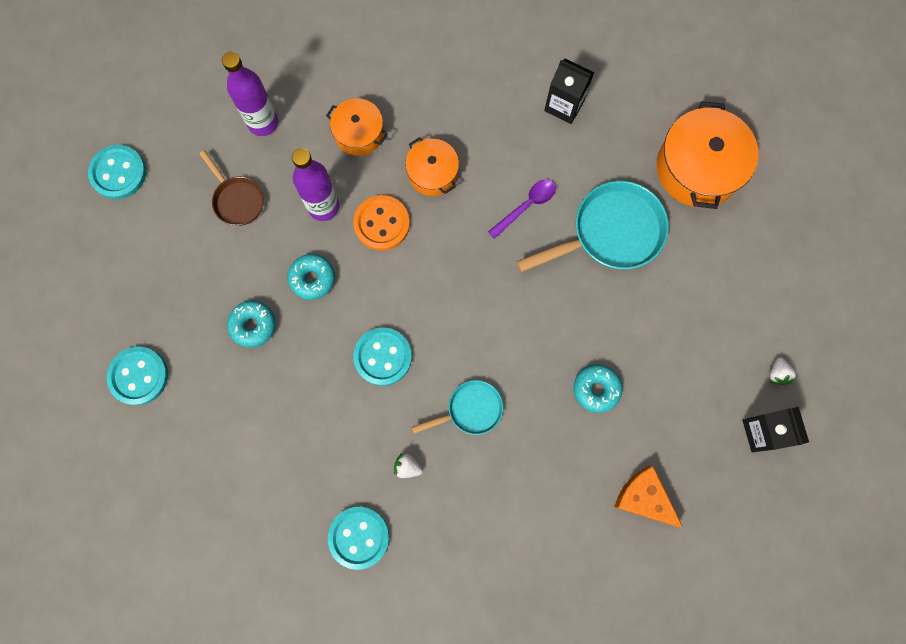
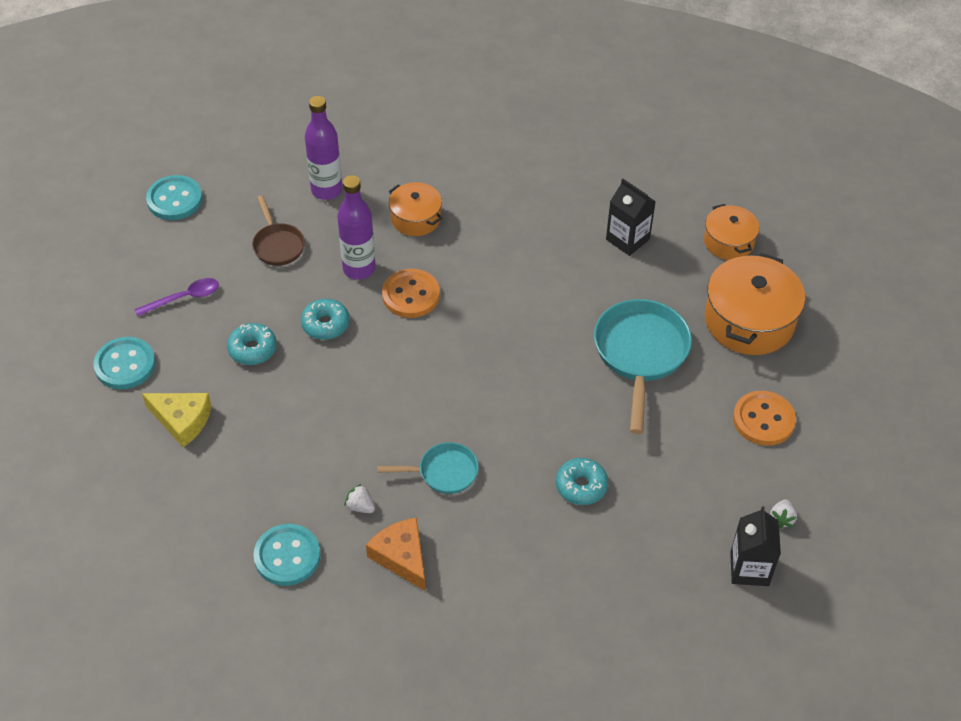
camera: 15 degrees right, 25 degrees down
turquoise button [353,327,412,386] -> none
orange pot [405,137,459,196] -> orange pot moved to [704,204,759,260]
purple spoon [488,180,556,239] -> purple spoon moved to [134,278,219,317]
turquoise pan [516,181,669,272] -> turquoise pan turned 75 degrees counterclockwise [594,299,692,434]
orange cheese [614,466,683,528] -> orange cheese moved to [366,518,426,591]
none -> yellow cheese [142,393,212,447]
none -> orange button [733,391,796,446]

